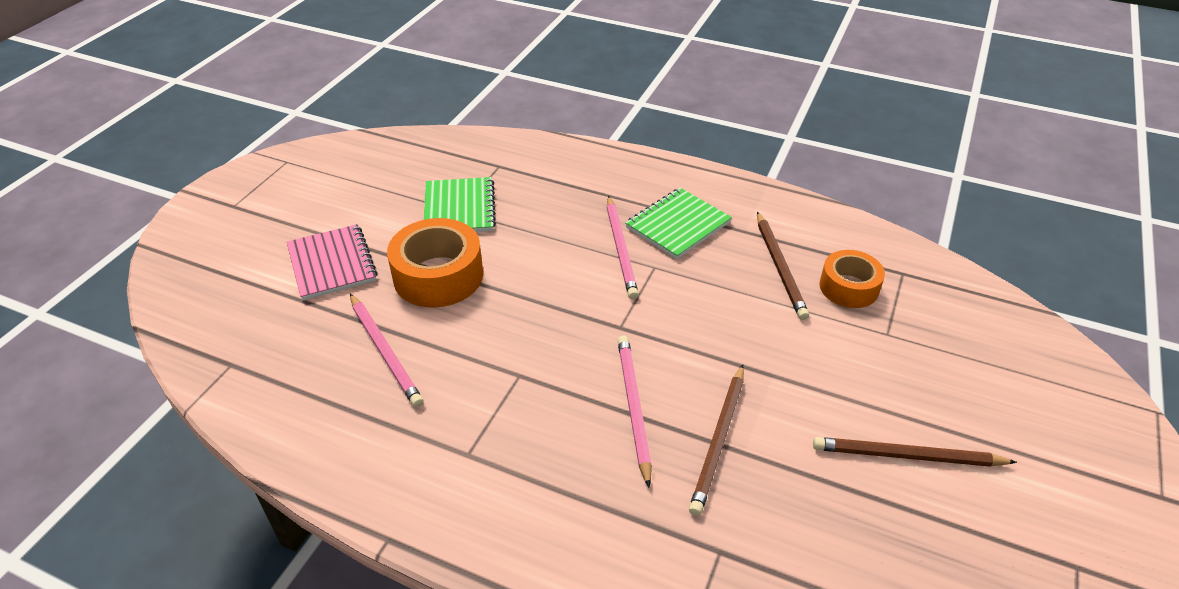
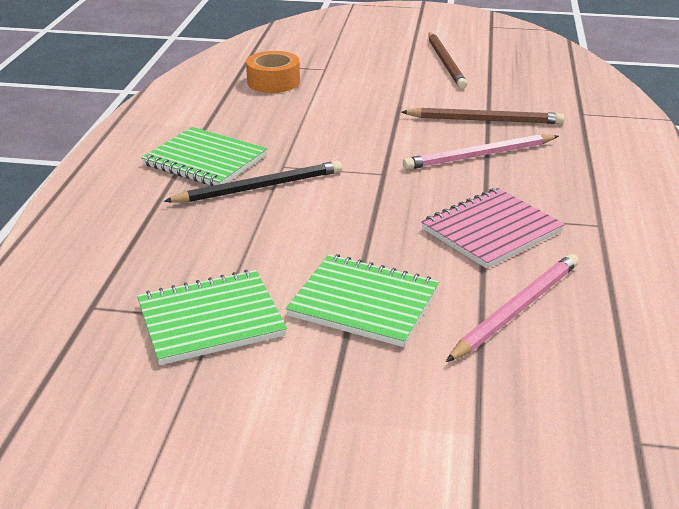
camera: 105 degrees left, 10 degrees down
pink notebook [287,224,377,300] -> pink notebook moved to [421,188,565,269]
orange tape [387,218,483,308] -> green notebook [286,254,439,347]
pink pencil [607,196,639,299] -> black pencil [164,161,342,203]
brown pencil [757,212,809,320] -> none

